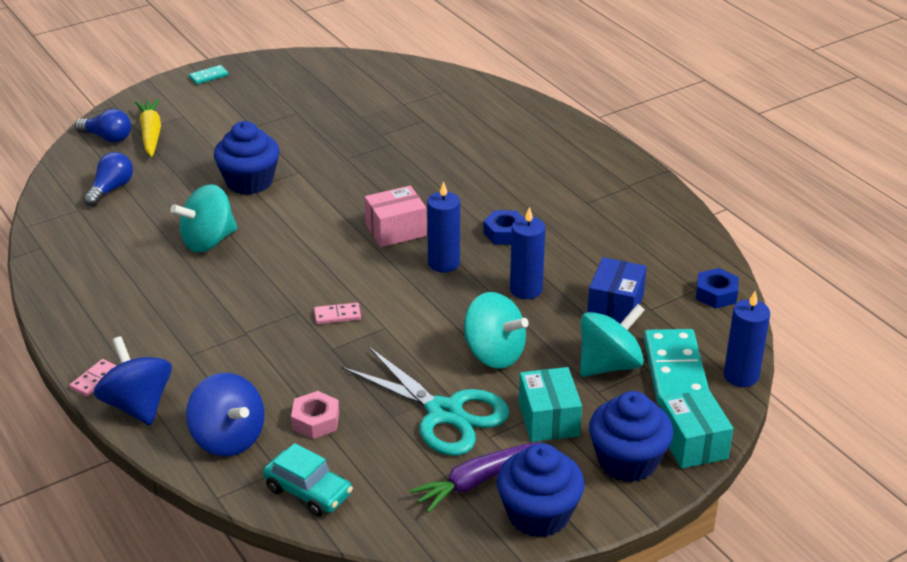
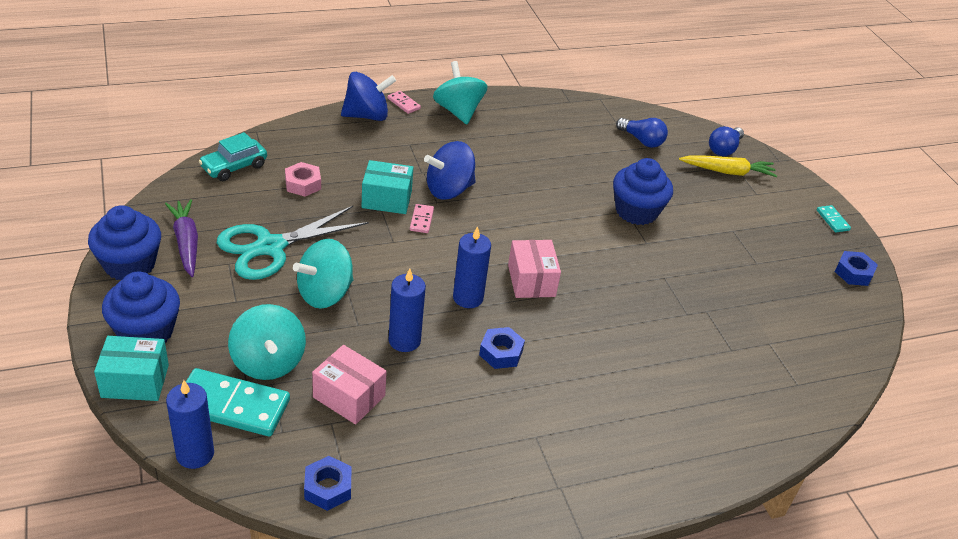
camera: 100 degrees right, 5 degrees up
turquoise spinning top [170,184,238,252] -> turquoise spinning top moved to [433,61,487,124]
blue spinning top [186,373,265,457] -> blue spinning top moved to [424,141,476,200]
turquoise box [519,367,582,442] -> turquoise box moved to [362,160,413,214]
blue box [587,257,647,324] -> pink box [312,345,387,424]
none -> blue nut [835,251,878,286]

